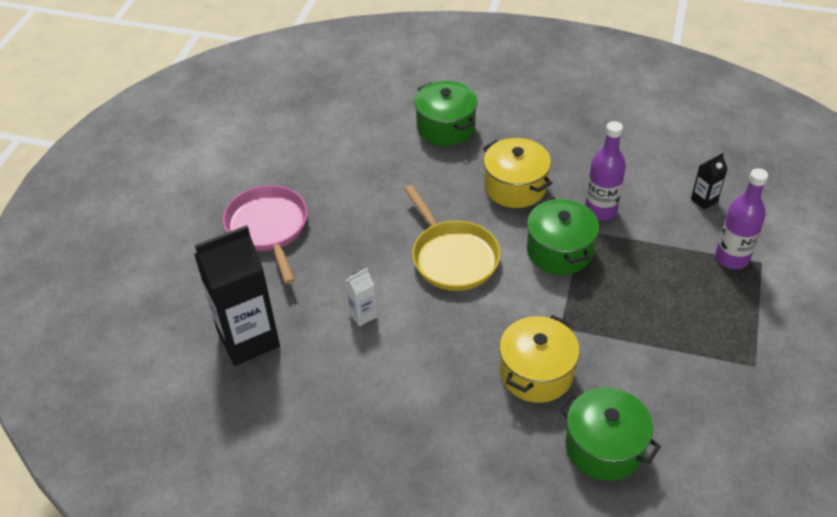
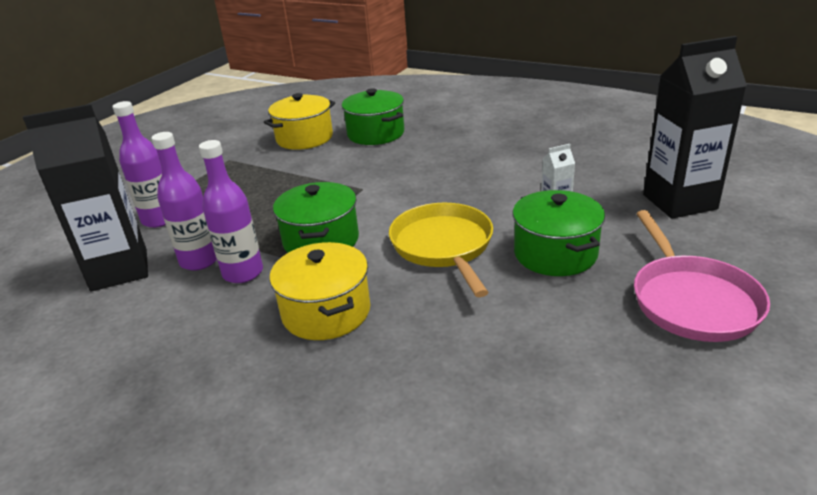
camera: 165 degrees left, 15 degrees down
green pot [414,81,478,146] -> green pot moved to [512,190,605,276]
yellow pot [499,315,580,403] -> yellow pot moved to [264,93,335,150]
black carton [691,153,728,210] -> black carton [23,104,148,291], size x2.30
none -> purple bottle [151,132,217,271]

